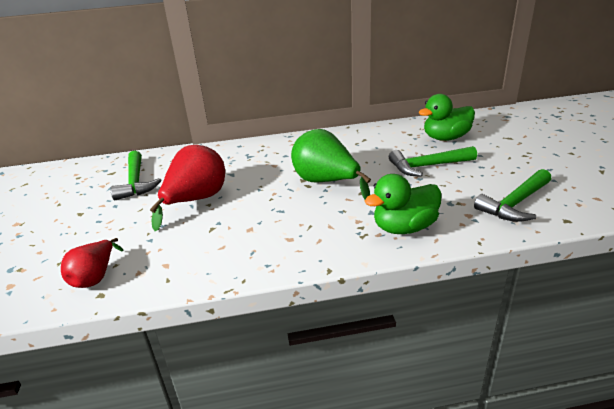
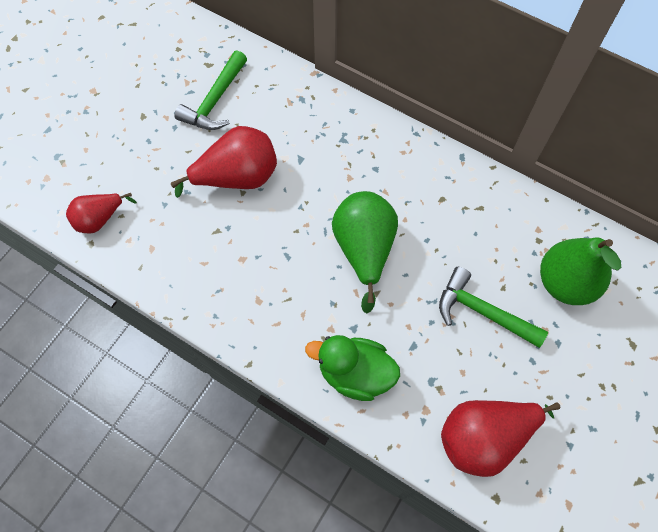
camera: 40 degrees right, 35 degrees up
green duck [418,94,475,141] -> green pear [540,237,621,305]
green hammer [474,169,551,222] -> red pear [441,400,560,477]

